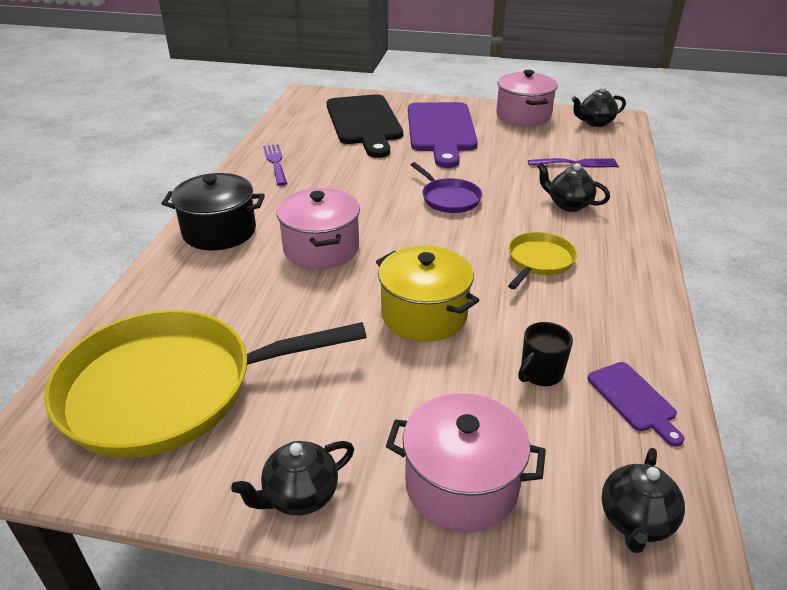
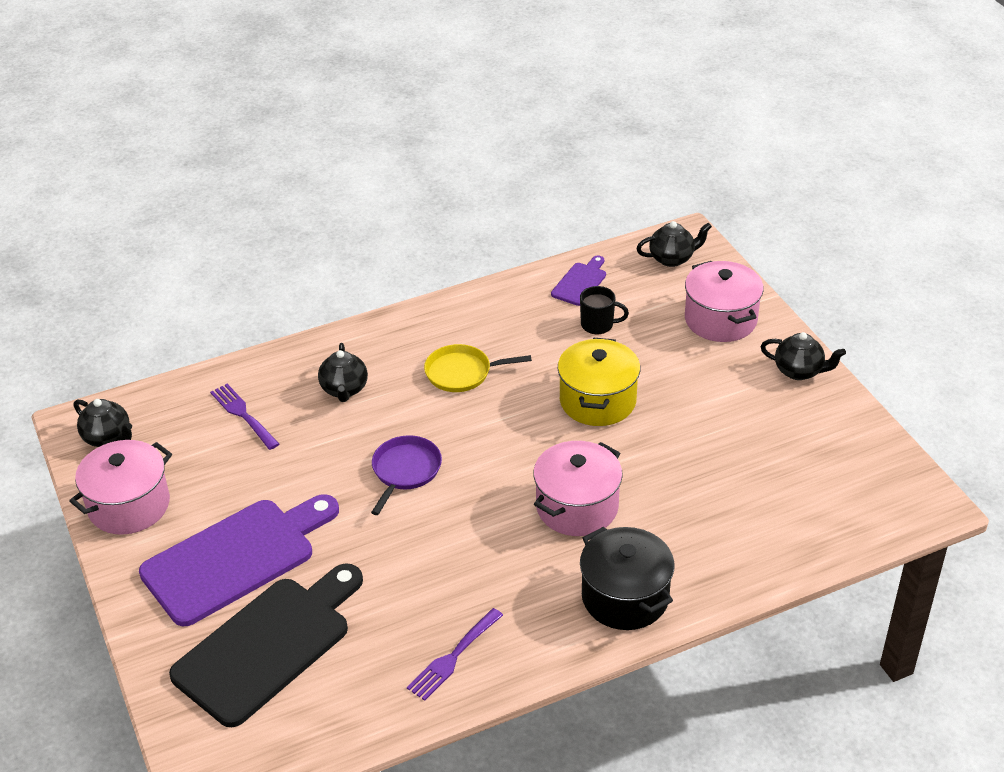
camera: 125 degrees left, 5 degrees up
yellow pan [44,310,367,458] -> none

